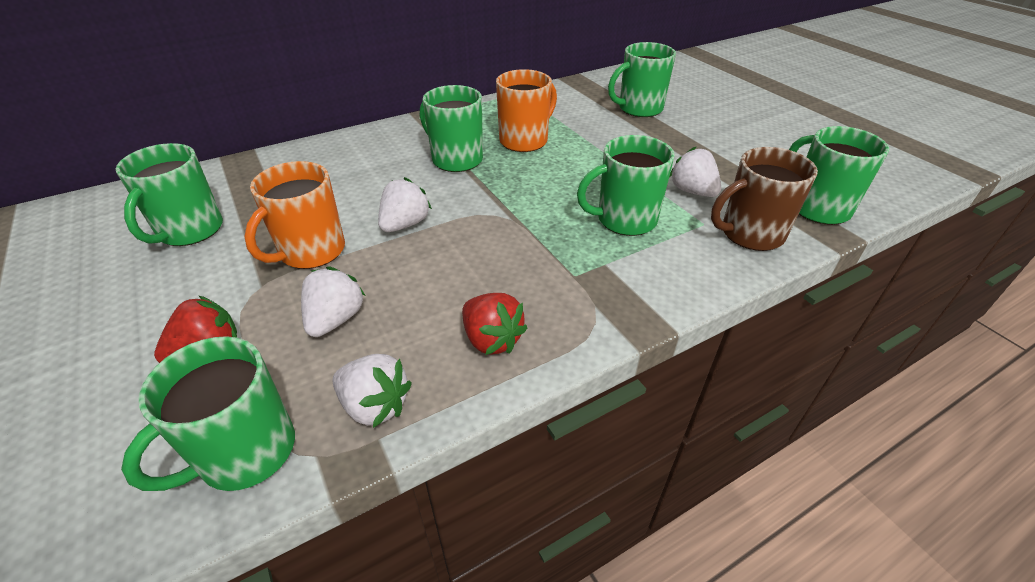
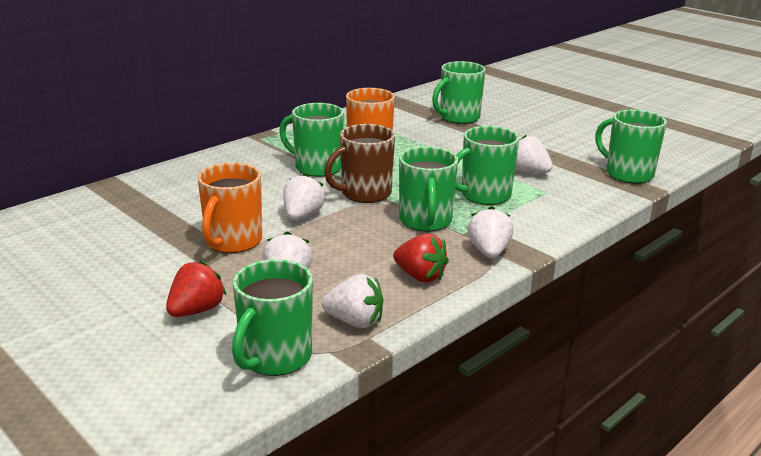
camera: 15 degrees left, 15 degrees down
green mug [116,143,223,246] -> green mug moved to [399,147,458,232]
brown mug [711,147,818,251] -> brown mug moved to [324,124,395,203]
none -> white strawberry [467,206,513,258]

